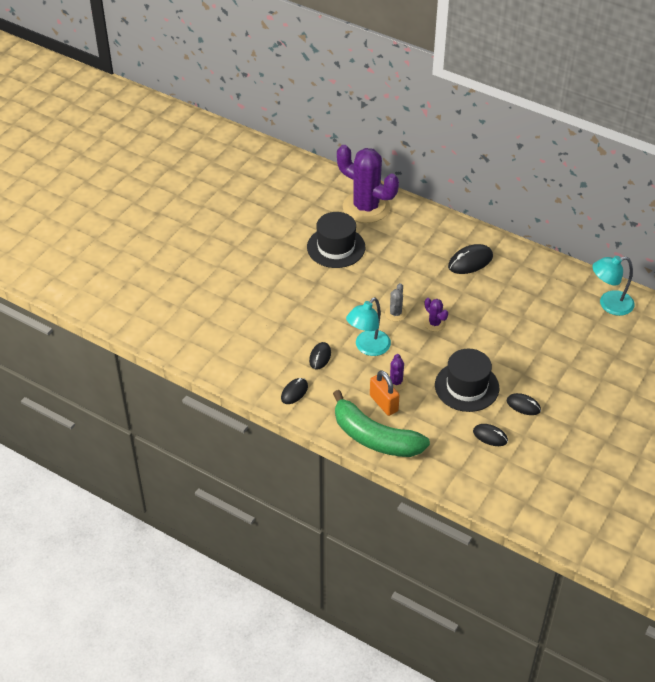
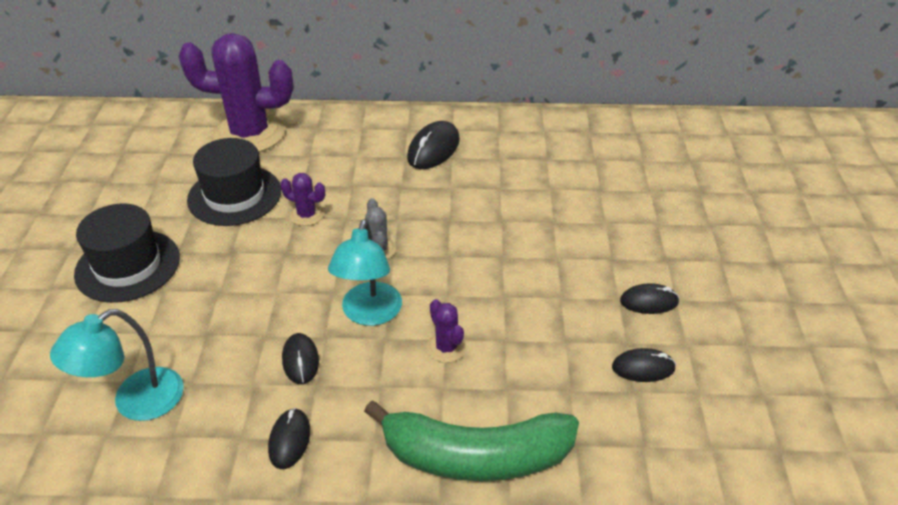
camera: 30 degrees left, 5 degrees down
orange padlock [370,370,400,416] -> none
purple cactus [424,298,448,331] -> purple cactus moved to [280,173,325,226]
black hat [435,349,499,412] -> black hat moved to [74,203,180,303]
turquoise lamp [592,256,635,316] -> turquoise lamp moved to [50,309,184,421]

